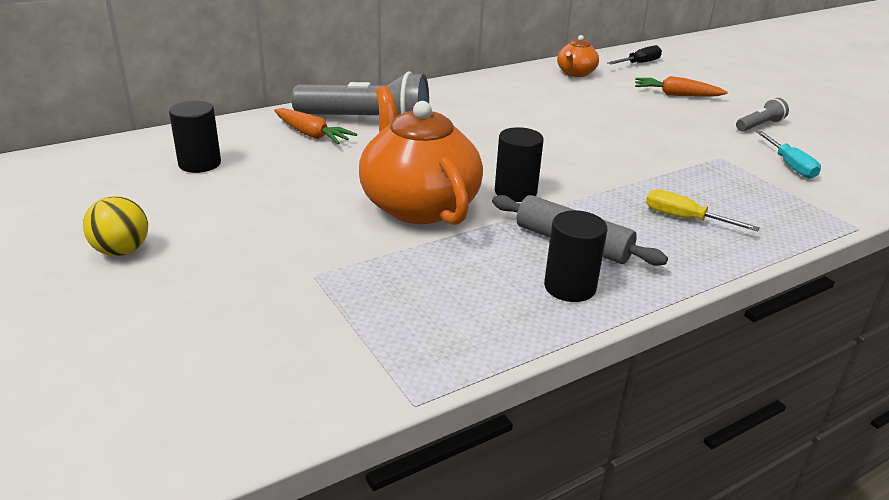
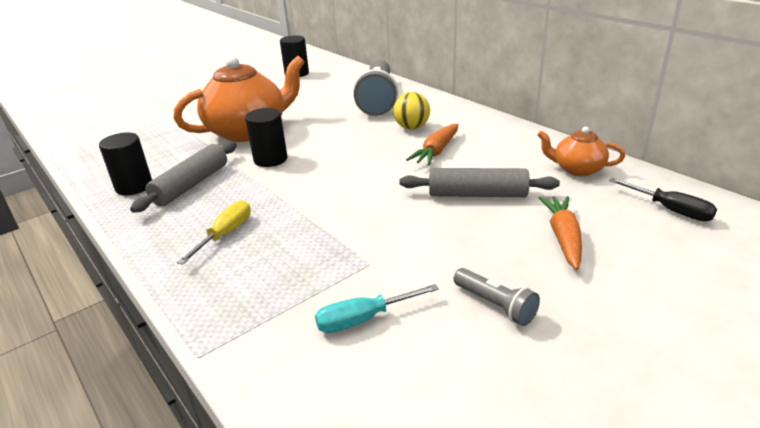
camera: 85 degrees right, 0 degrees up
yellow ball [83,196,148,256] -> yellow ball moved to [393,92,430,130]
orange carrot [274,108,357,144] -> orange carrot moved to [406,124,458,165]
none -> grey rolling pin [400,168,560,197]

